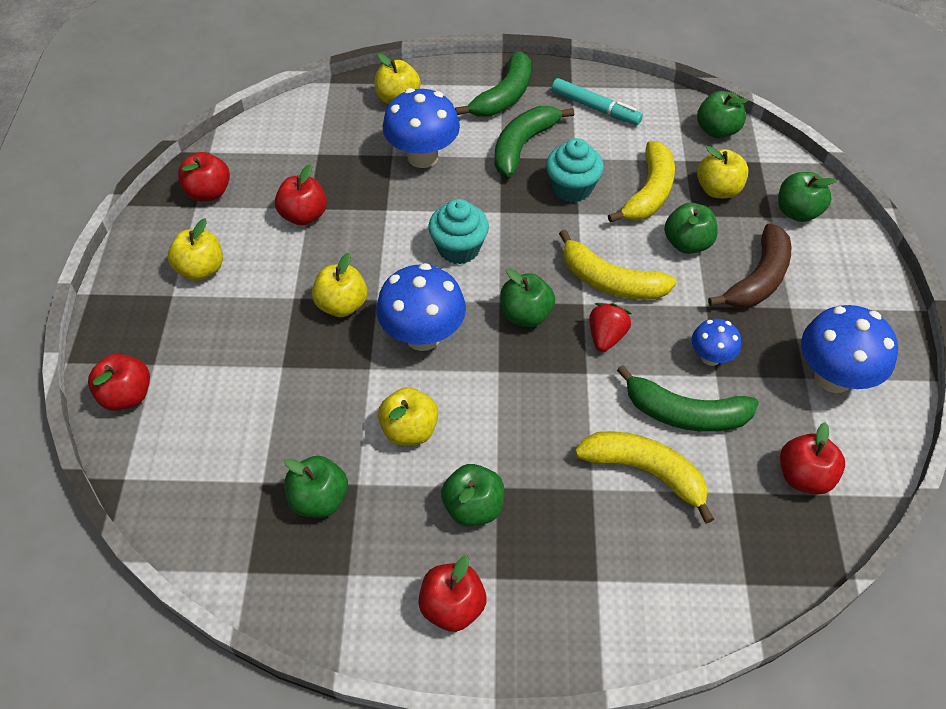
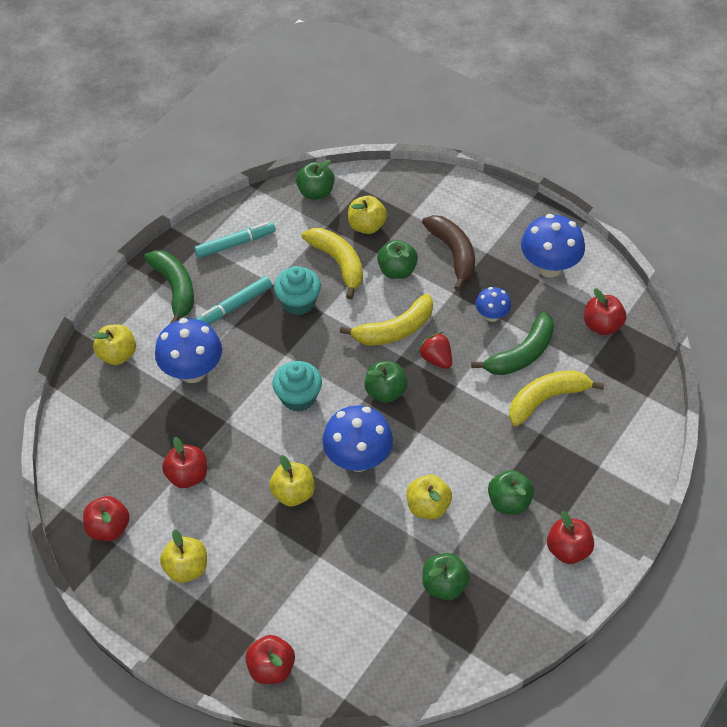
camera: 55 degrees left, 0 degrees up
green banana [494,106,574,177] -> turquoise marker [196,276,272,325]
green apple [778,172,837,222] -> none

